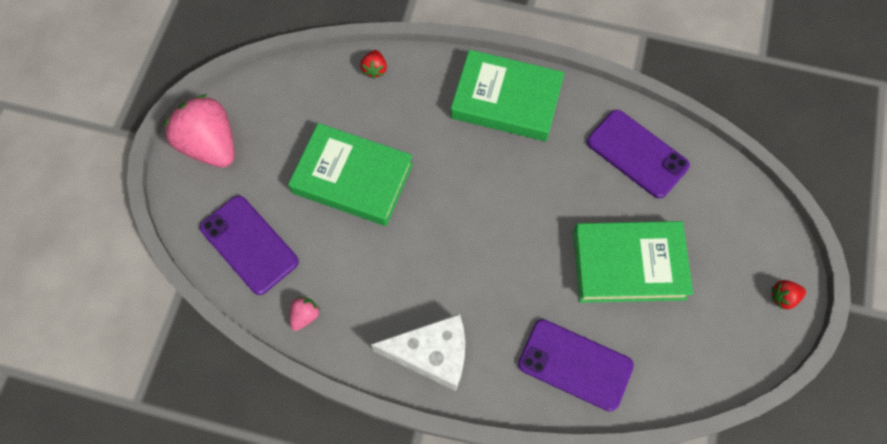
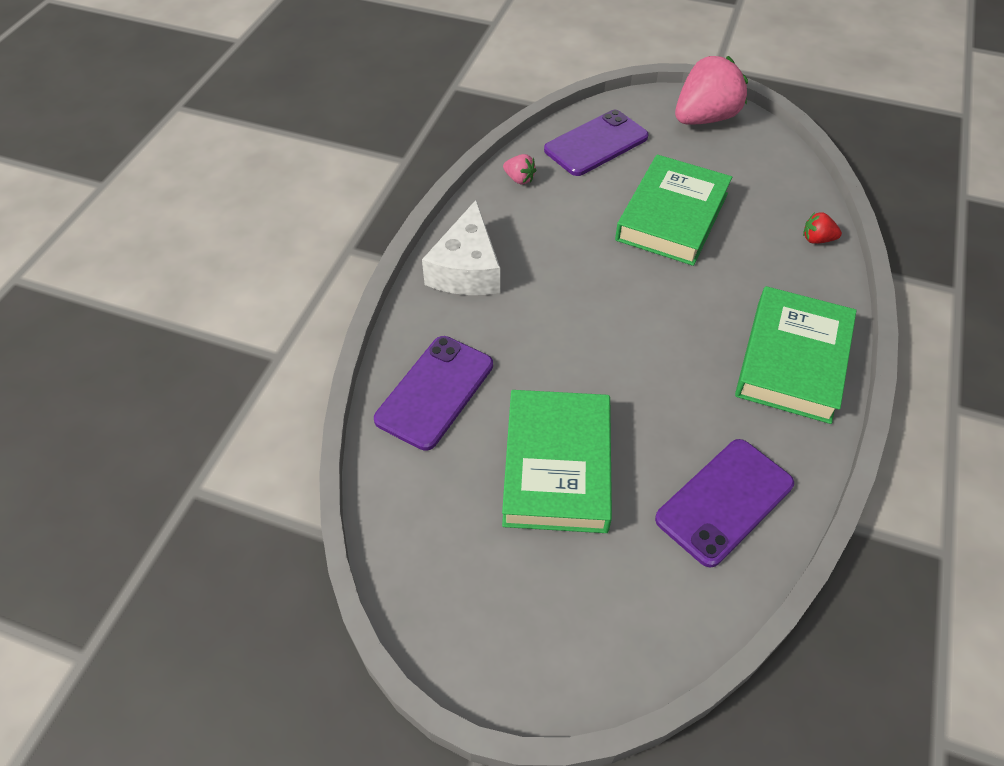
camera: 95 degrees right, 15 degrees down
red strawberry [772,280,806,309] -> none

